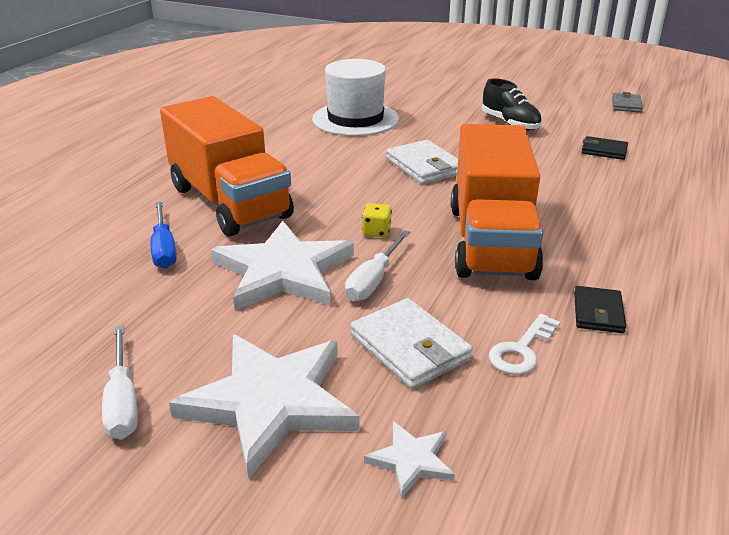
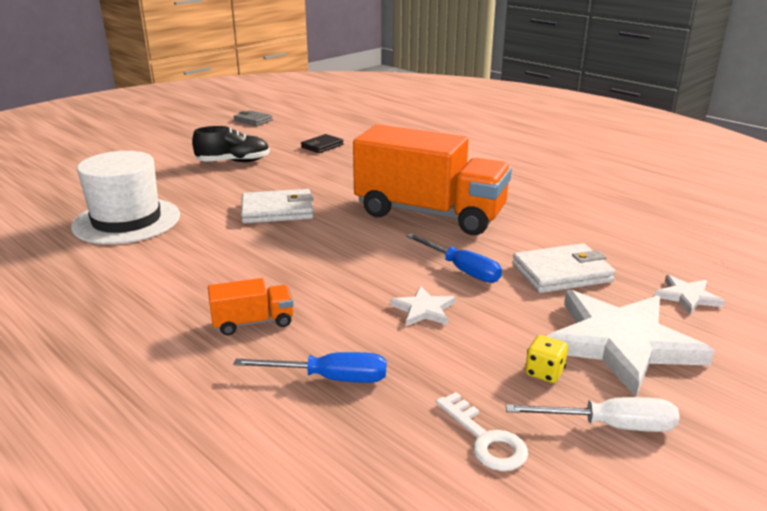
camera: 70 degrees left, 5 degrees down
orange truck [160,96,294,237] -> orange truck [208,278,294,335], size x0.41
white star [211,221,354,311] -> white star [390,286,455,326], size x0.45
white screwdriver [345,230,410,302] -> blue screwdriver [406,234,502,283]
yellow dice [362,203,392,238] -> yellow dice moved to [525,335,568,383]
white key [489,314,560,375] -> white key moved to [436,392,528,471]
black wallet [574,286,626,333] -> none

